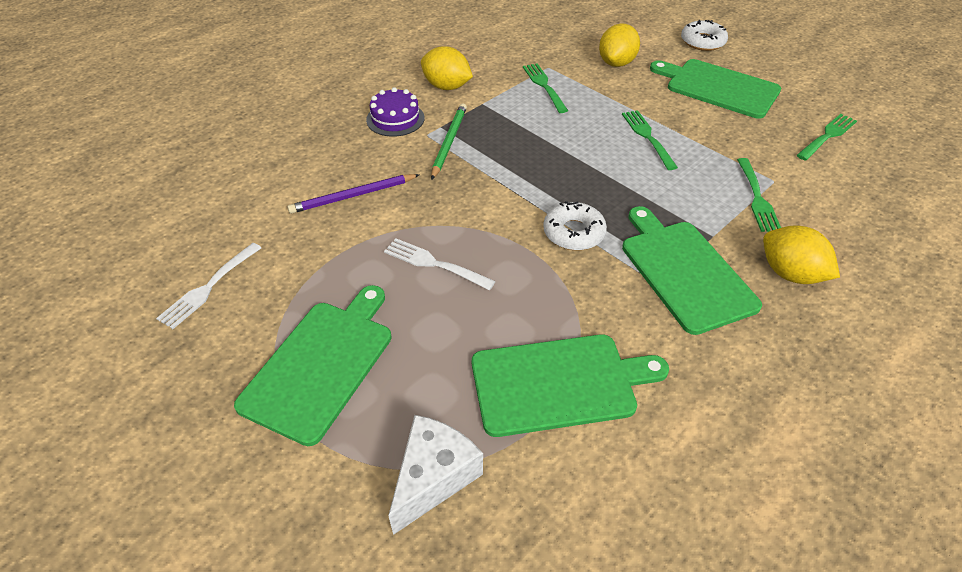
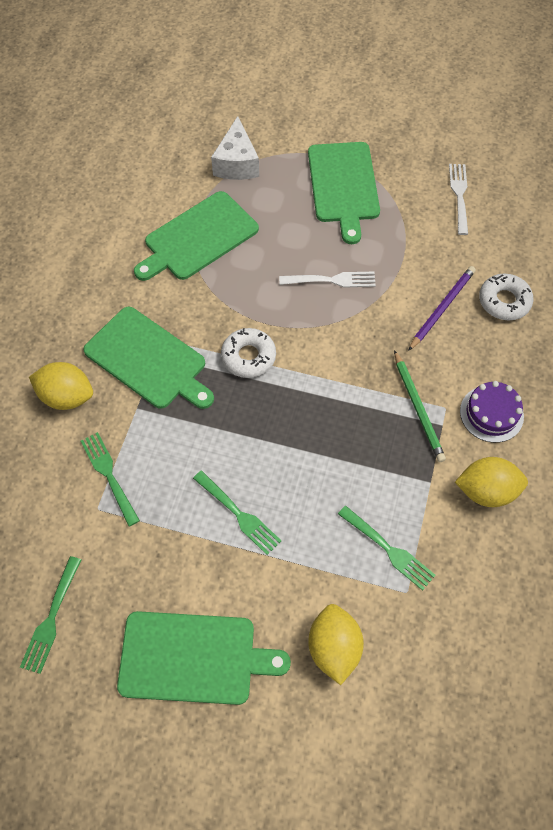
camera: 150 degrees right, 15 degrees up
white donut [681,20,728,51] -> white donut moved to [479,274,533,320]

